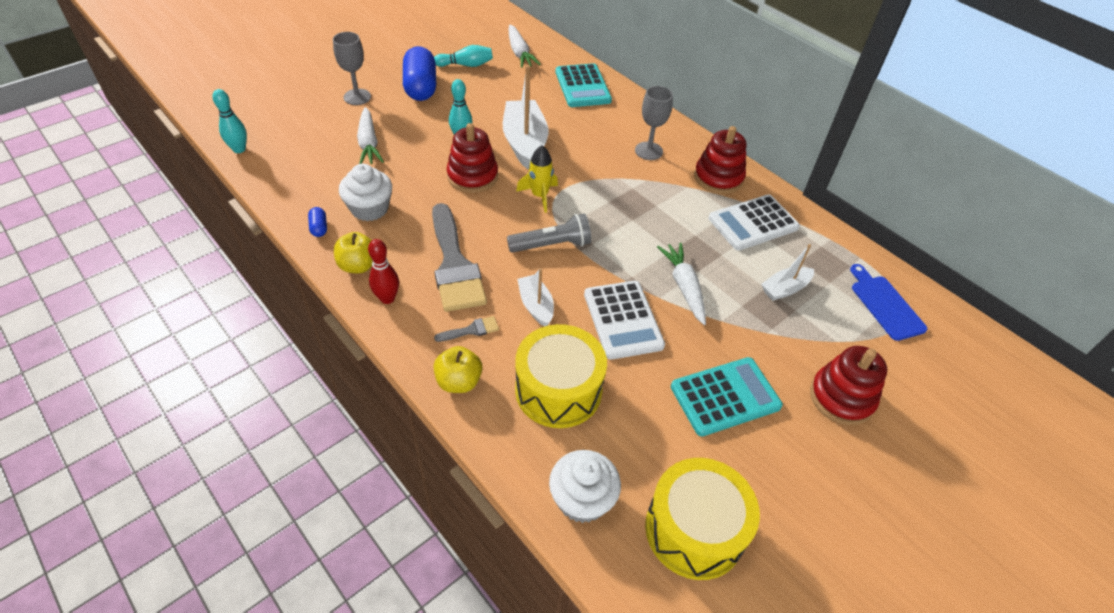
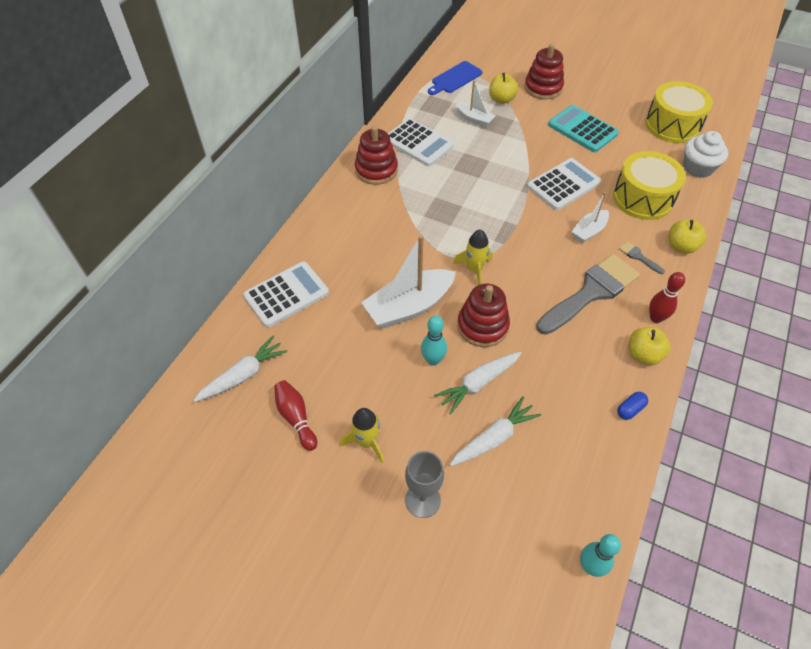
camera: 110 degrees left, 5 degrees up
white cupcake [339,164,392,221] -> none
blue capsule [403,46,436,101] -> yellow rocket [340,408,384,463]
turquoise bowling pin [434,45,493,67] -> red bowling pin [274,380,317,451]
grey flashlight [507,213,591,253] -> none
turquoise calculator [555,63,612,107] -> white calculator [243,261,329,328]
grey goblet [635,86,673,160] -> none
white carrot [657,243,706,325] -> white carrot moved to [434,352,521,414]
none -> yellow apple [489,72,518,104]

